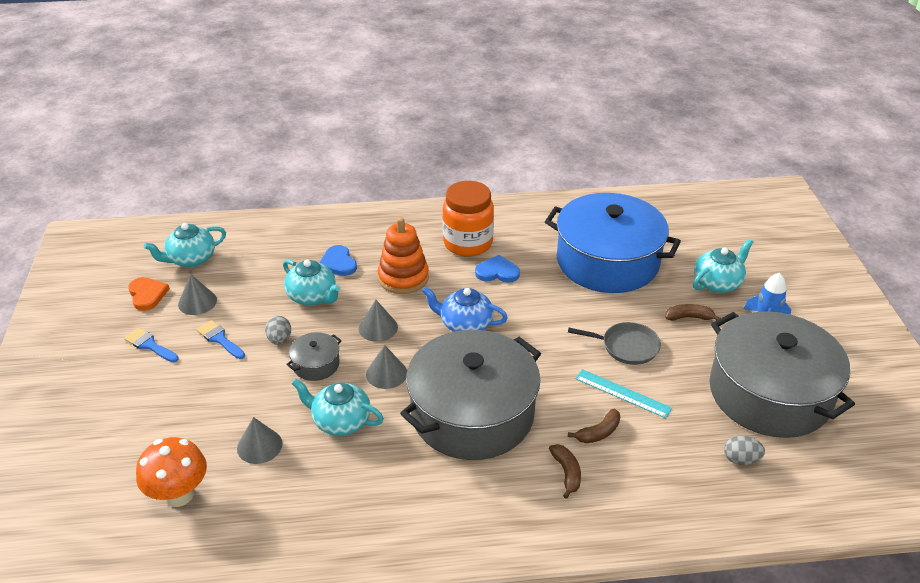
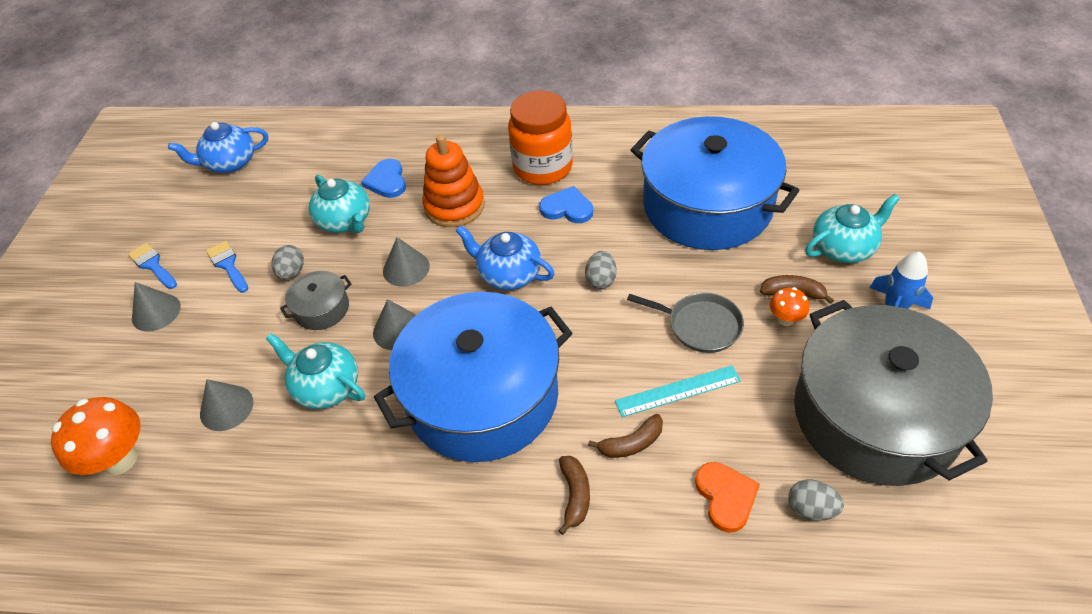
camera: 15 degrees right, 10 degrees up
orange heart [128,277,170,311] -> orange heart moved to [695,462,760,533]
turquoise teapot [144,223,226,267] -> blue teapot [168,122,268,173]
grey cone [178,274,217,315] -> grey cone moved to [132,282,181,332]
grey pot [400,330,541,460] -> blue pot [374,292,572,462]
turquoise ruler [575,369,672,418] -> turquoise ruler turned 60 degrees counterclockwise [615,365,741,417]
none -> grey egg [585,251,617,289]
none -> orange mushroom [770,287,809,326]

